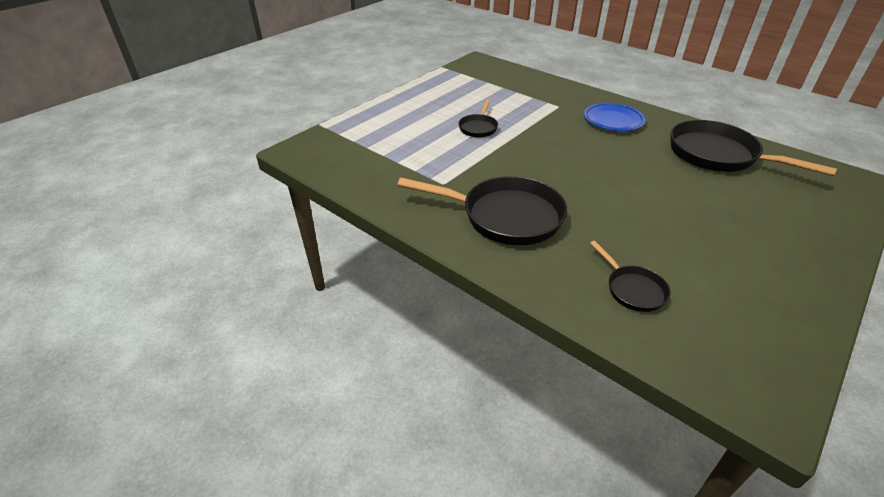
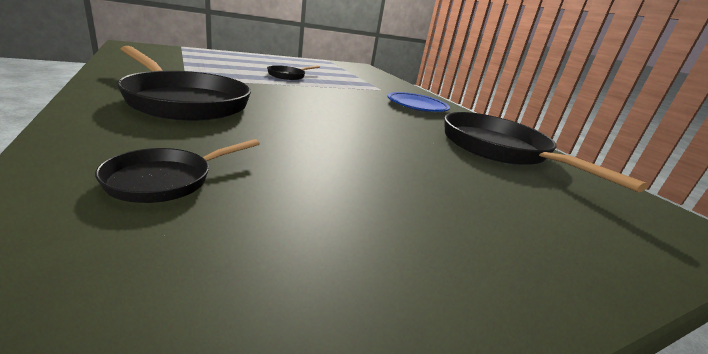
camera: 20 degrees right, 15 degrees down
black pan [590,241,670,312] -> black pan turned 45 degrees clockwise [95,139,260,203]

